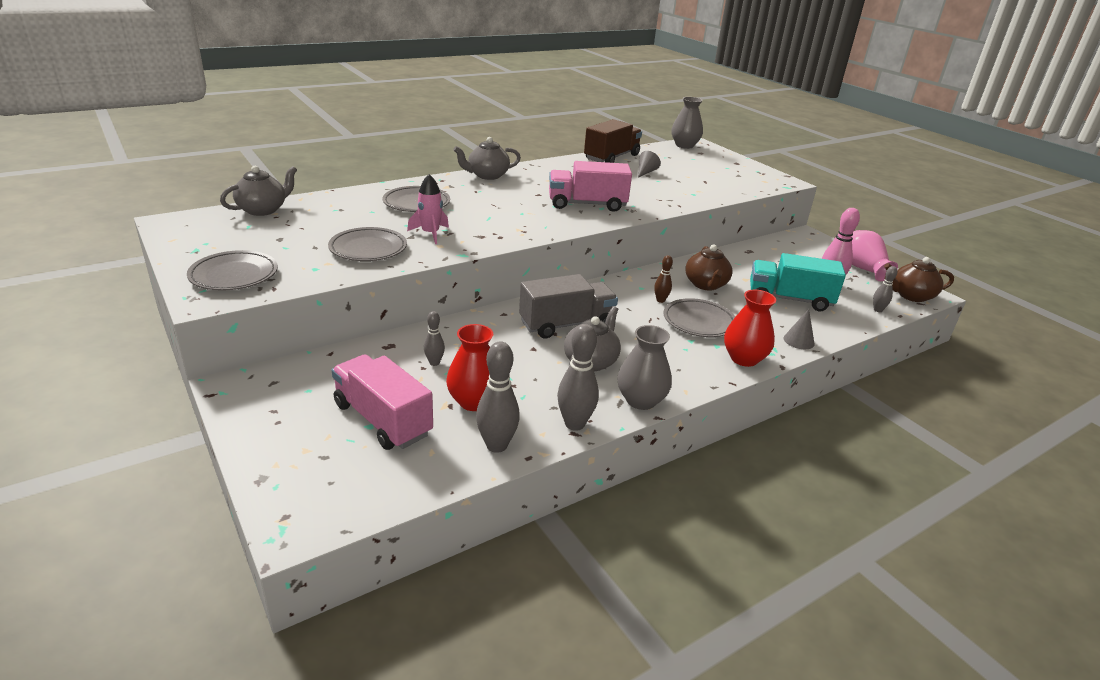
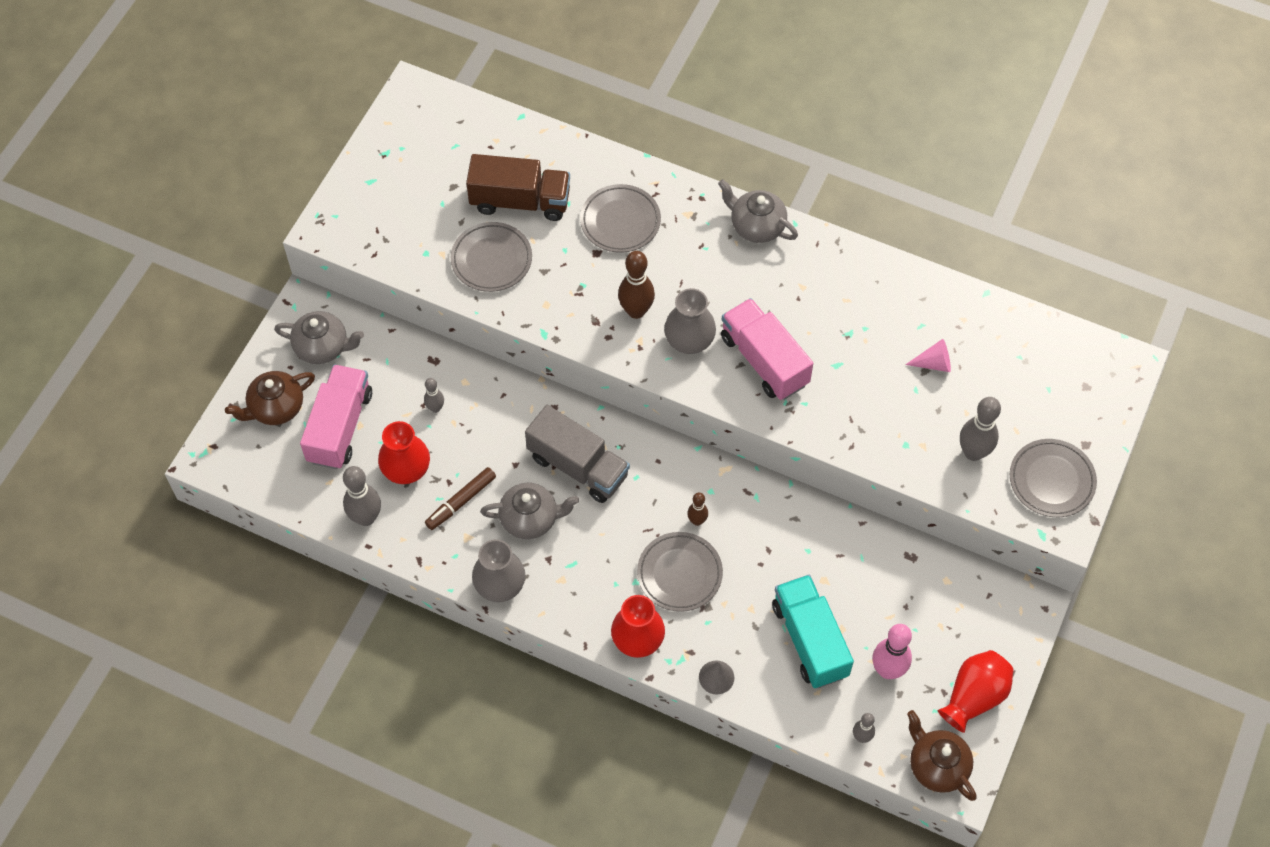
camera: 60 degrees right, 30 degrees up
grey plate [187,250,278,290] -> grey plate moved to [1010,439,1097,517]
grey teapot [220,166,297,216] -> grey teapot moved to [274,311,364,364]
pink rocket [407,174,449,244] -> none
grey bowling pin [557,324,599,431] -> grey bowling pin moved to [960,397,1001,461]
brown truck [584,119,642,163] -> brown truck moved to [466,154,570,221]
grey cone [638,151,661,178] -> pink cone [905,339,951,372]
grey vase [671,97,703,149] -> grey vase moved to [664,288,716,354]
brown teapot [685,244,733,291] -> brown teapot moved to [225,371,315,425]
pink vase [851,230,898,281] -> red vase [938,650,1014,733]
none -> brown marker [425,467,496,530]
none -> brown bowling pin [618,251,655,319]

